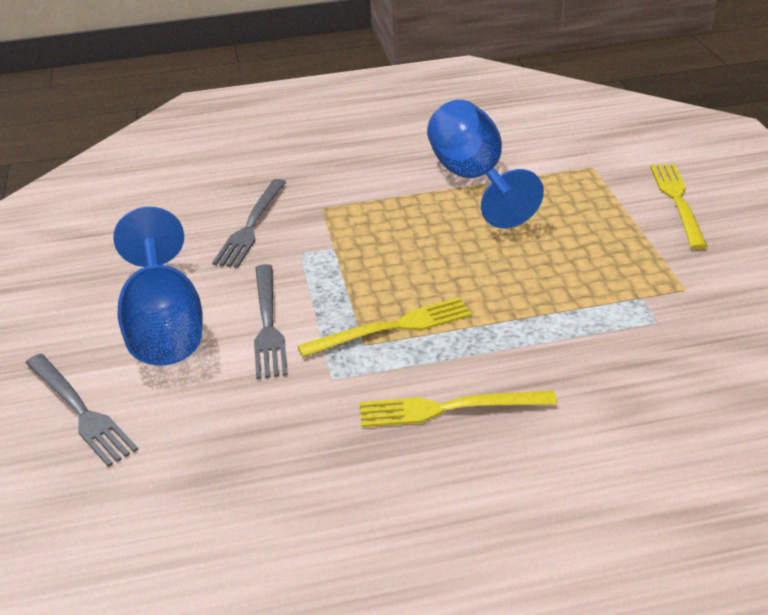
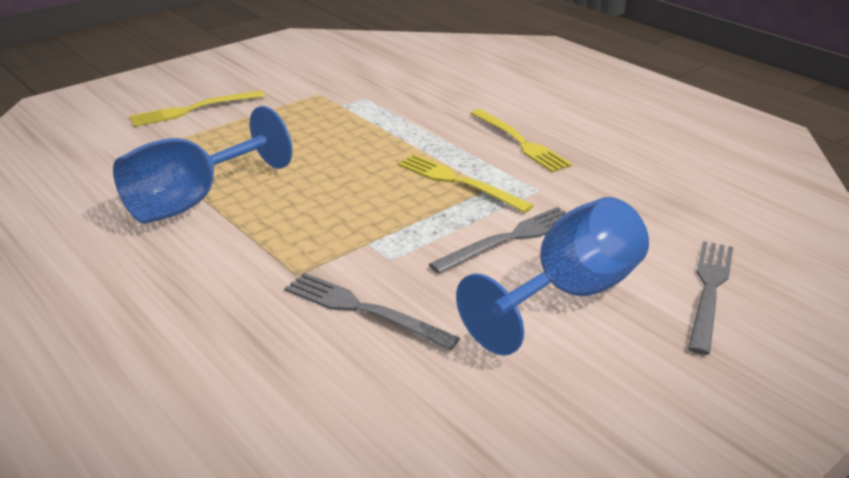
camera: 120 degrees left, 5 degrees down
grey fork [212,179,286,268] -> grey fork turned 135 degrees counterclockwise [284,272,460,350]

